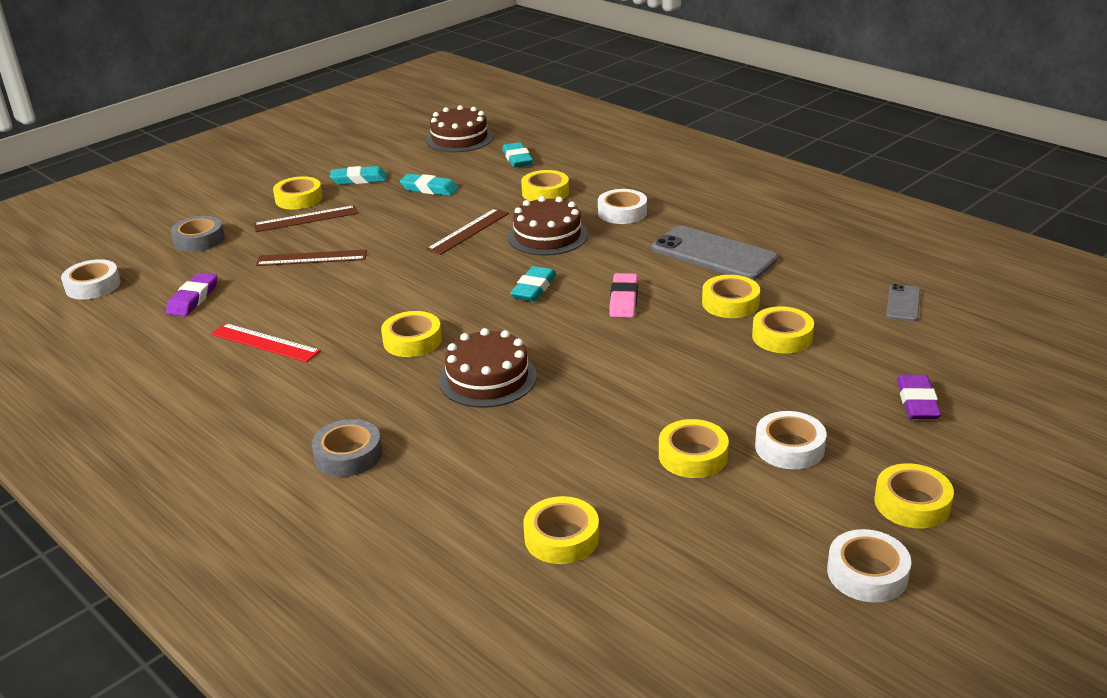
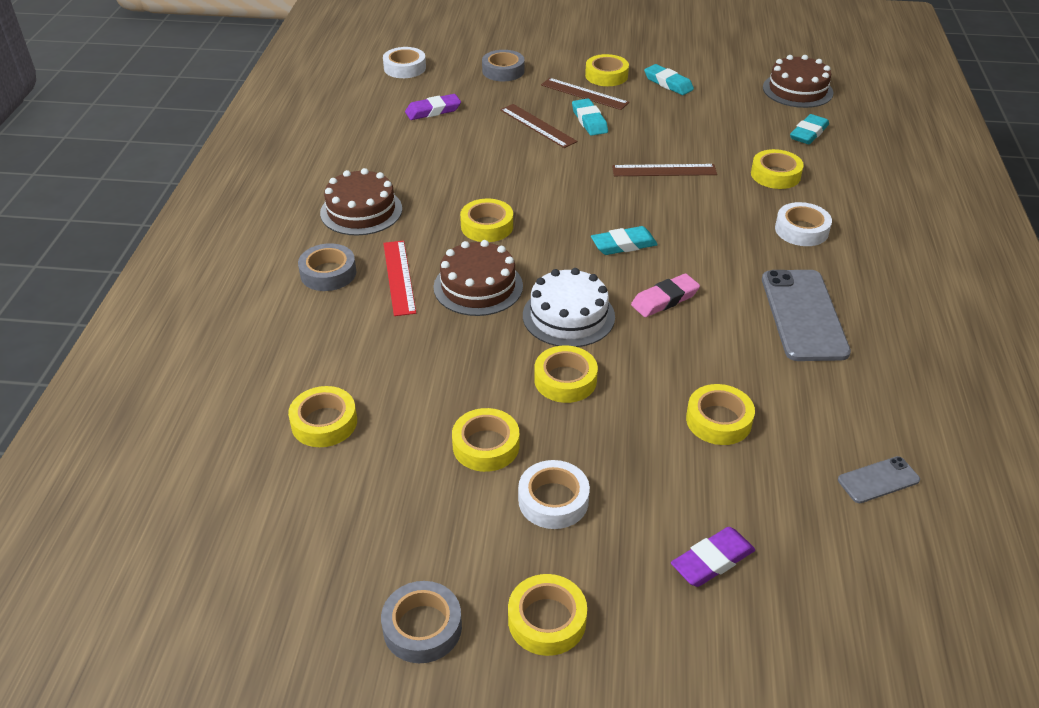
camera: 50 degrees right, 10 degrees up
red ruler [211,323,321,362] -> red ruler moved to [383,241,416,316]
turquoise eraser [400,174,458,196] -> turquoise eraser moved to [572,99,608,136]
brown cake [508,196,588,256] -> brown cake moved to [320,168,402,236]
yellow tape [702,275,760,318] -> yellow tape moved to [534,346,598,403]
white tape [827,529,911,602] -> grey tape [381,581,462,663]
none -> white cake [523,268,615,347]

